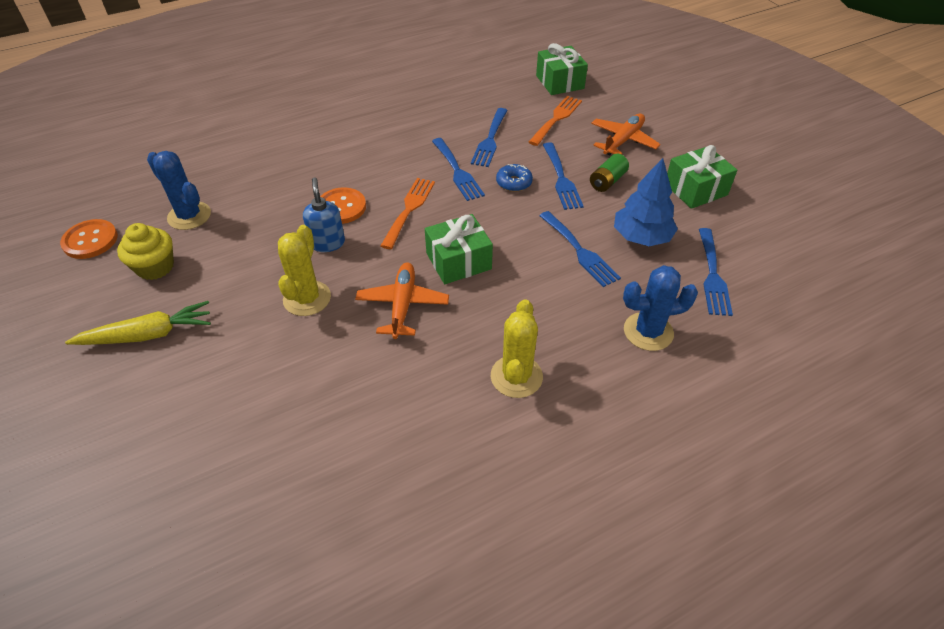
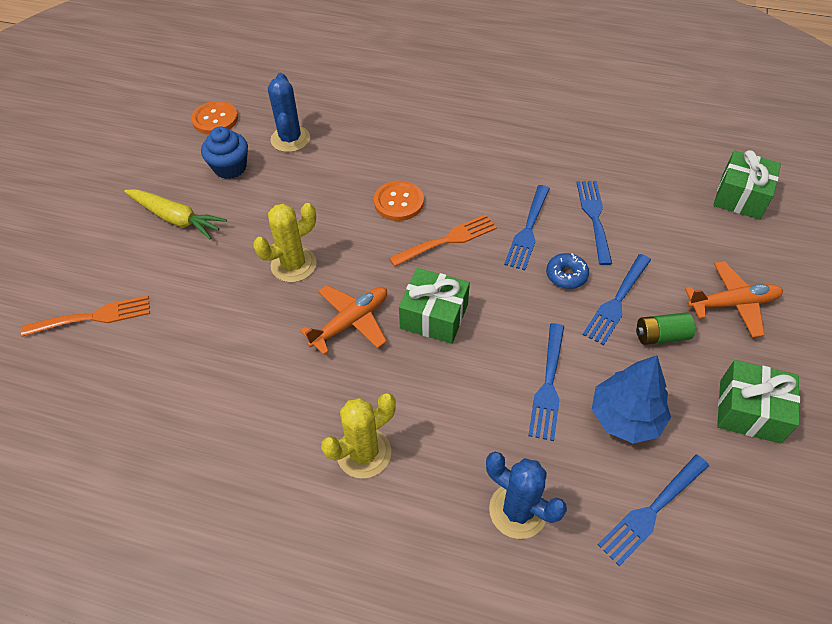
camera: 45 degrees right, 5 degrees up
yellow cupcake [117,223,174,280] -> blue cupcake [201,126,248,179]
blue soap dispenser [303,177,345,252] -> none
blue fork [471,108,508,167] -> blue fork turned 120 degrees clockwise [577,181,612,265]
orange fork [529,96,582,146] -> orange fork moved to [21,295,150,337]

